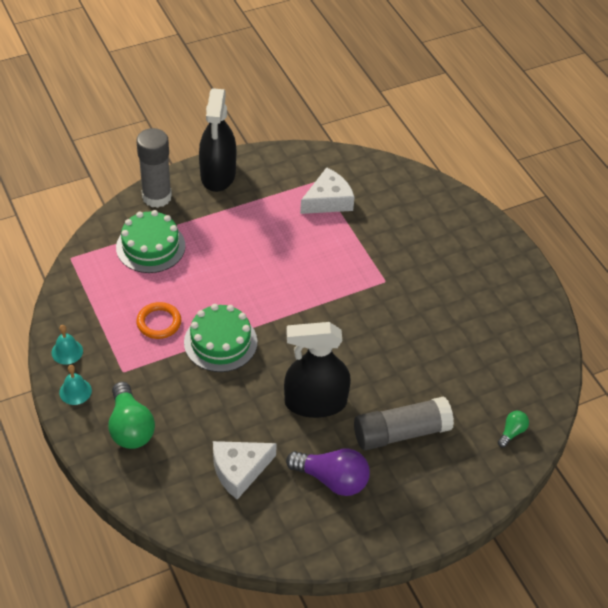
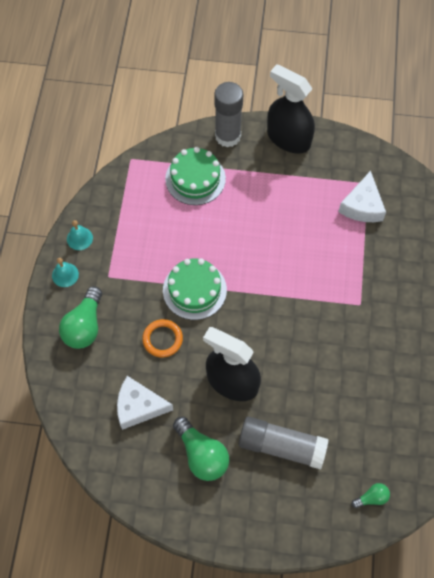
camera: 35 degrees right, 15 degrees up
orange ring [136,302,181,339] -> orange ring moved to [142,319,183,358]
black spray bottle [199,88,236,192] -> black spray bottle turned 90 degrees clockwise [267,64,315,154]
purple light bulb [286,448,370,496] -> green light bulb [173,417,229,481]
white cheese [300,167,355,214] -> white cheese turned 105 degrees clockwise [338,171,386,222]

